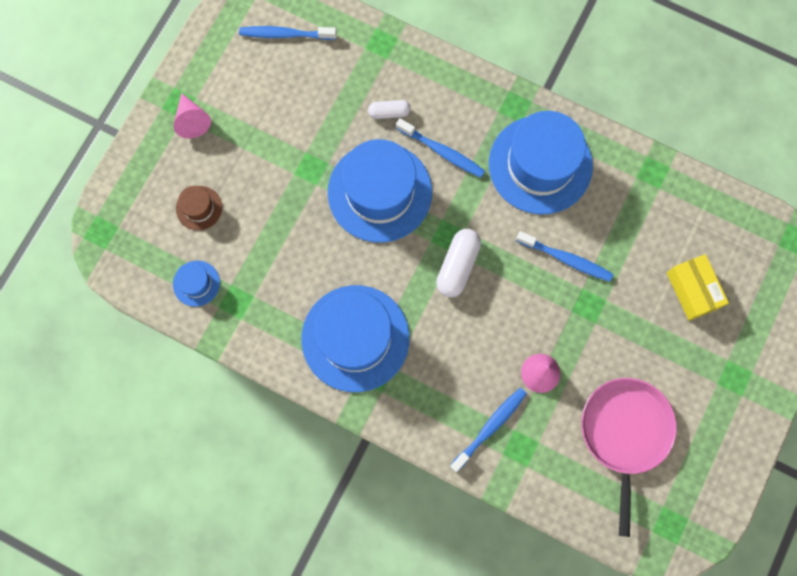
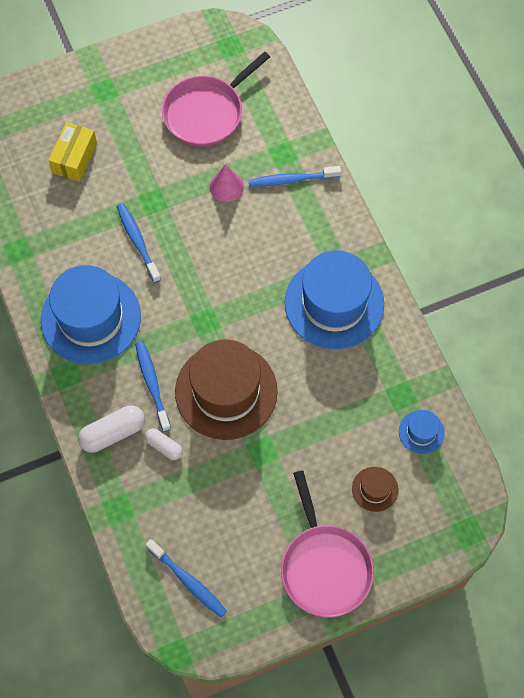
camera: 140 degrees left, 10 degrees down
pink cone [173,93,211,138] -> pink pan [281,470,374,617]
blue hat [328,139,432,243] -> brown hat [175,339,278,440]
white capsule [436,229,481,297] -> white capsule moved to [78,405,145,453]

